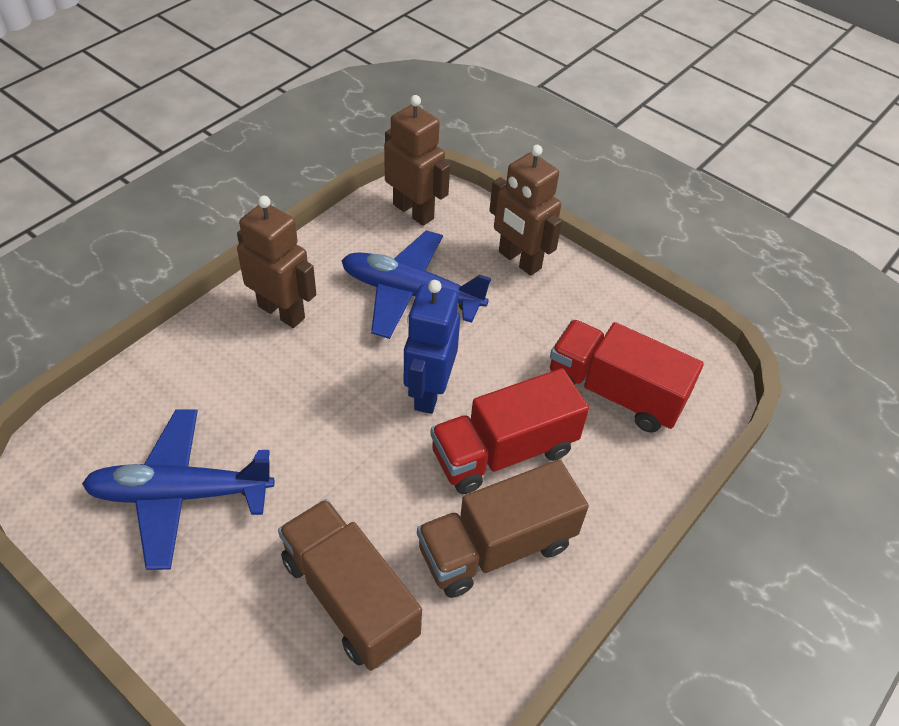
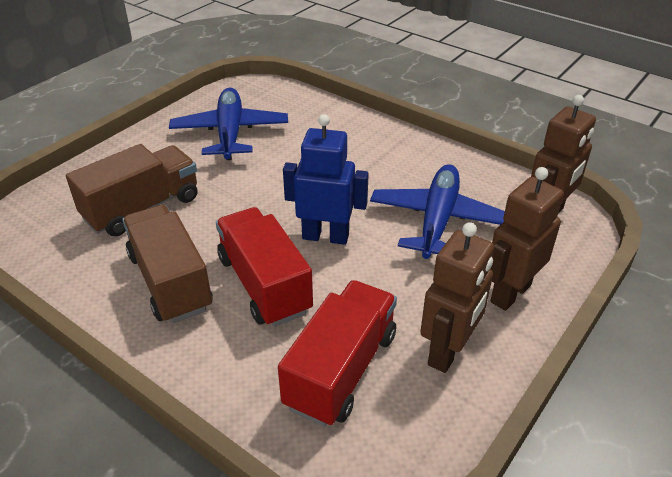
camera: 90 degrees right, 10 degrees down
brown robot [237,196,316,328] -> brown robot moved to [420,222,494,373]

